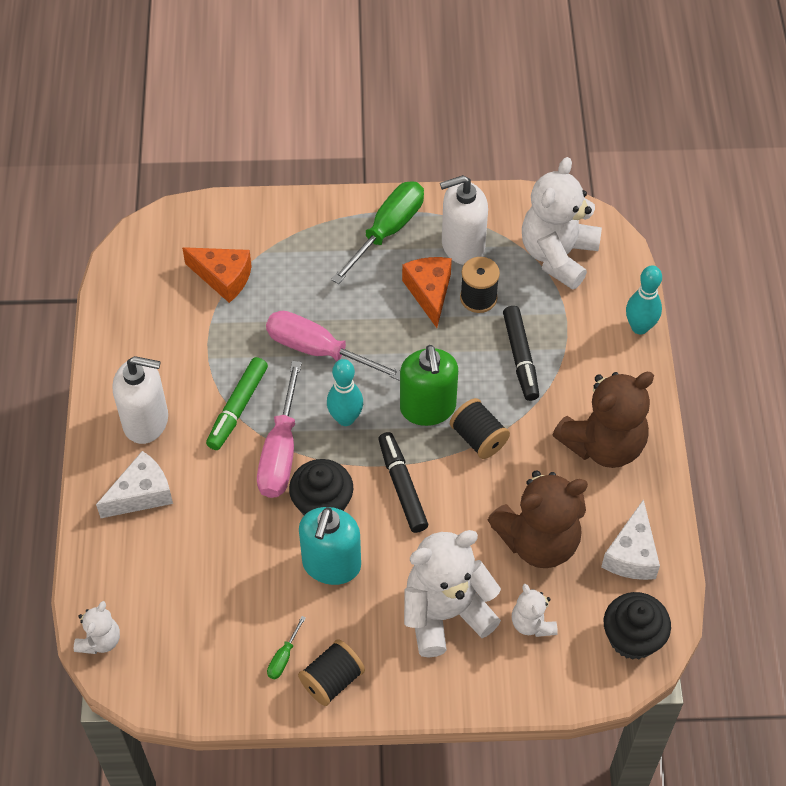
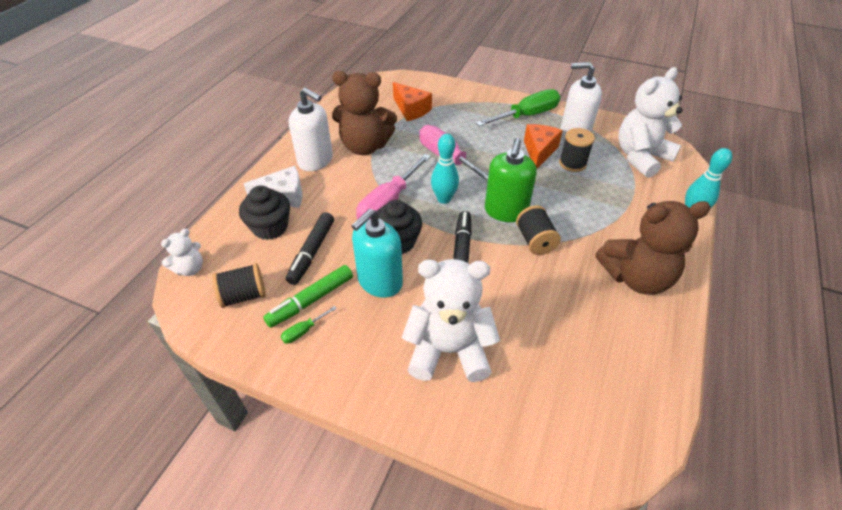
camera: 25 degrees right, 10 degrees down
green marker [206,357,268,450] -> green marker moved to [263,265,353,328]
black spool [298,639,365,706] -> black spool moved to [212,263,266,308]
brown teddy bear [488,470,588,568] -> brown teddy bear moved to [332,71,397,155]
black marker [503,306,539,401] -> black marker moved to [286,212,334,285]
white teddy bear [512,584,558,637] -> none
white cheese [601,499,660,580] -> none
black cupcake [604,592,671,660] -> black cupcake moved to [239,185,290,240]

